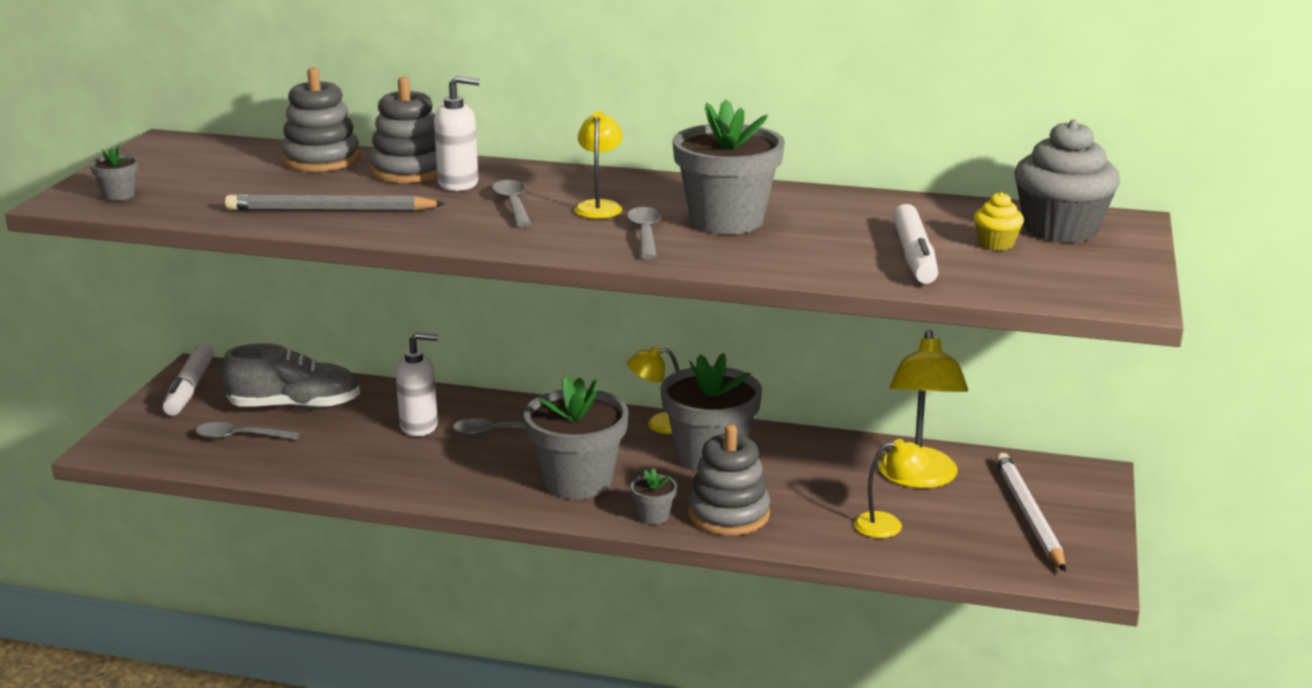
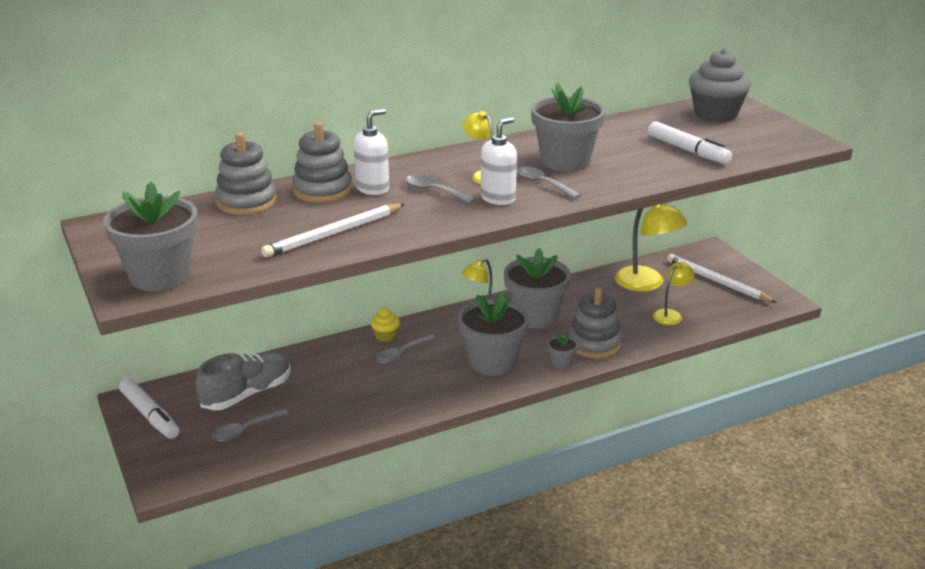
camera: 40 degrees left, 5 degrees up
grey flower pot [90,146,138,201] -> grey flower pot [103,182,198,292], size x2.30
grey pencil [225,194,446,211] -> white pencil [261,203,405,258]
white soap dispenser [396,332,438,436] -> white soap dispenser moved to [481,117,517,205]
yellow cupcake [974,192,1024,251] -> yellow cupcake moved to [371,308,400,342]

